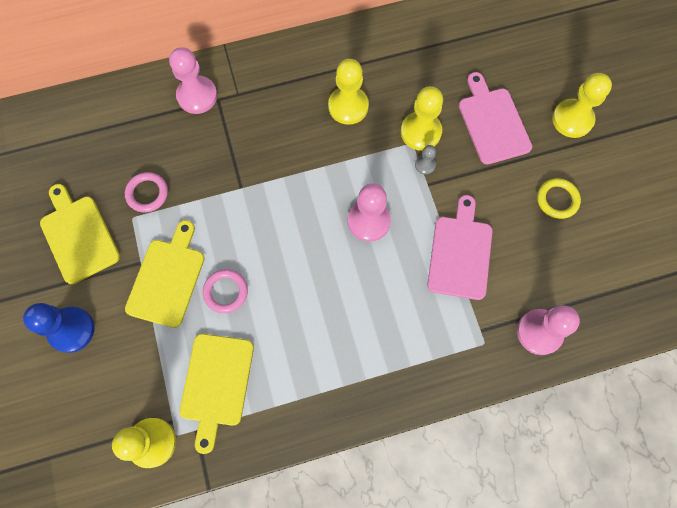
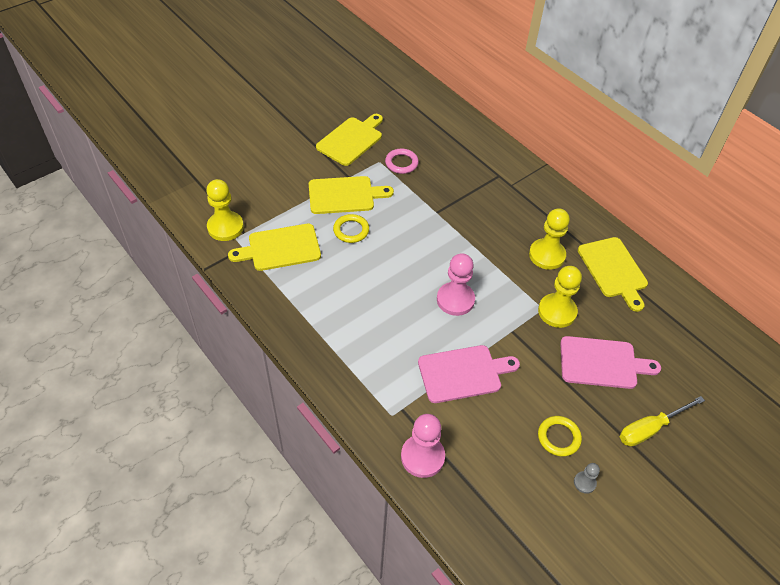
camera: 65 degrees right, 20 degrees down
blue pawn [23,303,95,353] -> none
pink pawn [169,47,217,114] -> none
pink ring [203,269,248,313] -> yellow ring [333,214,369,243]
grey pawn [415,145,436,175] -> grey pawn moved to [574,463,600,494]
pink cutting board [459,72,532,165] -> pink cutting board turned 45 degrees clockwise [560,336,661,389]
yellow pawn [552,73,612,138] -> yellow screwdriver [620,396,705,447]
none -> yellow cutting board [578,237,648,312]

